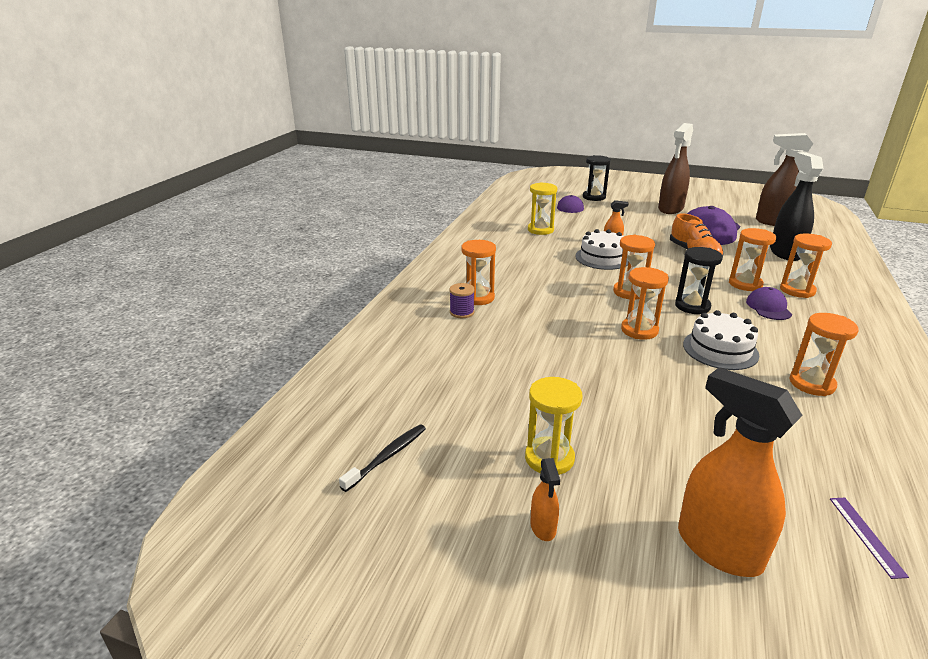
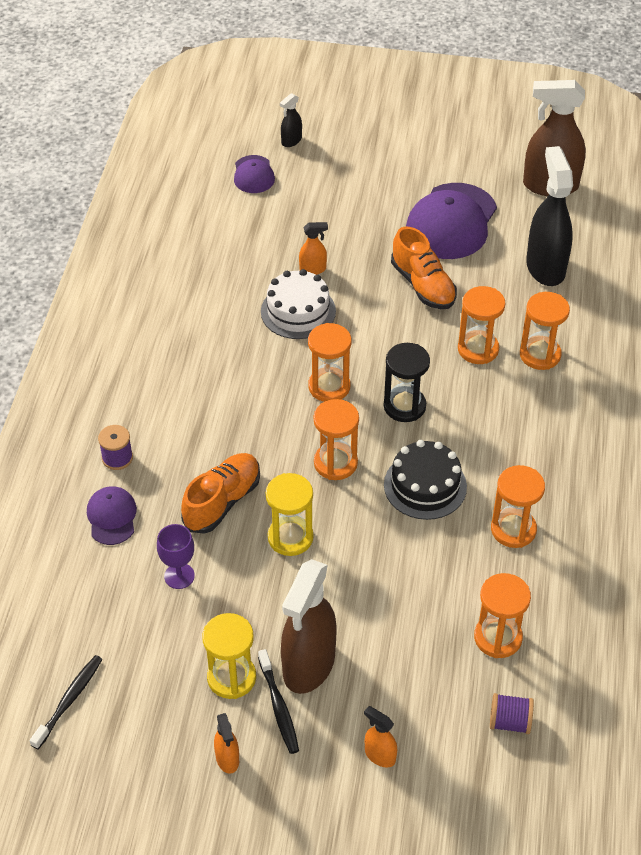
camera: 10 degrees left, 20 degrees up
orange hourglass [461,240,496,305] -> orange hourglass moved to [474,573,531,658]
yellow hourglass [528,182,557,235] -> yellow hourglass moved to [266,473,313,556]
black hourglass [583,155,611,201] -> black spray bottle [280,93,302,147]
brown spray bottle [658,123,693,214] -> brown spray bottle moved to [281,559,337,694]
orange spray bottle [678,367,803,577] -> orange spray bottle [364,706,397,767], size x0.46
white cake [683,310,759,370] -> black cake [384,440,467,520]
purple cap [746,287,792,320] -> purple cap moved to [87,486,137,545]
purple ruler [830,498,909,579] -> purple spool [490,693,534,734]
none -> purple goblet [157,524,195,589]
none -> orange shoe [181,453,260,534]
none -> black toothbrush [258,649,299,754]

